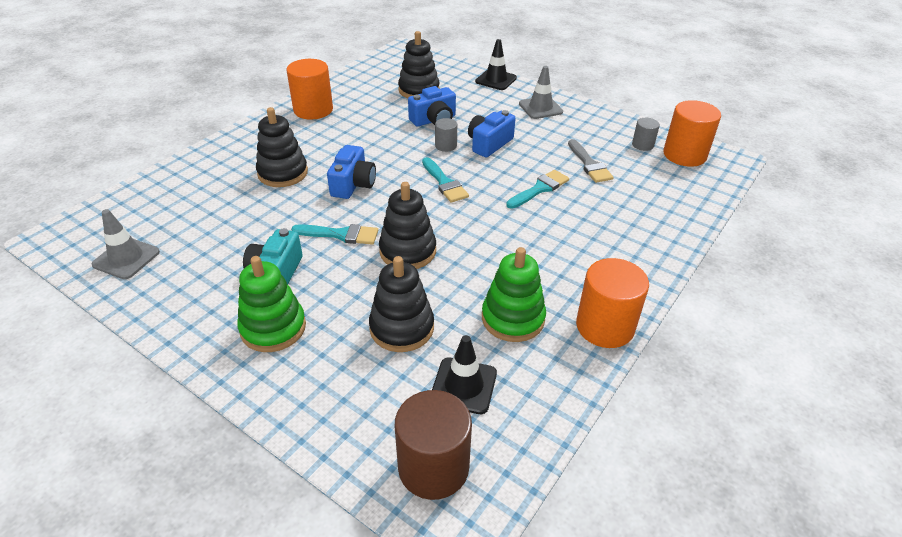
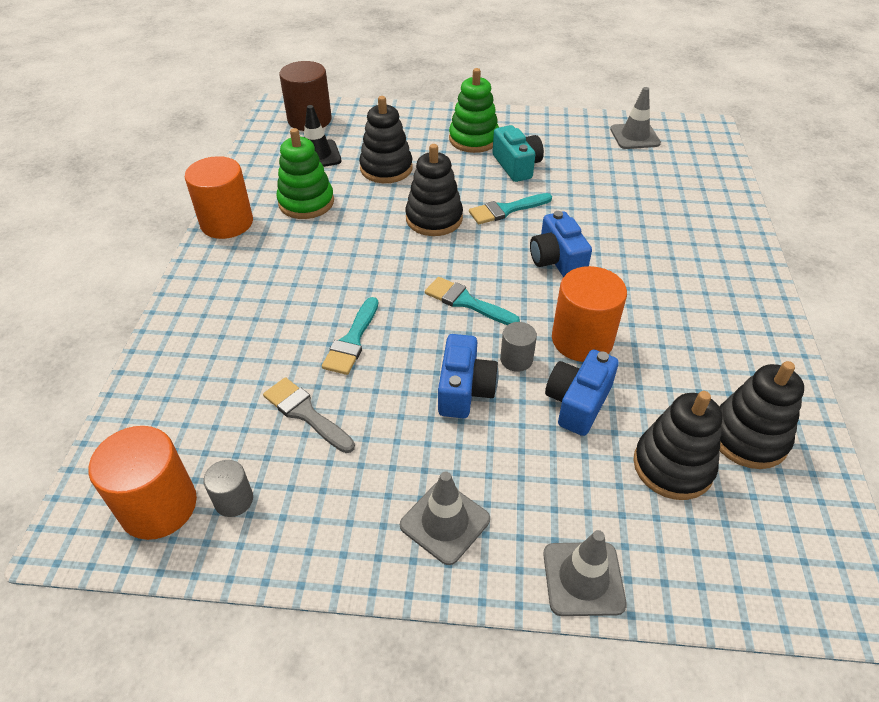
camera: 150 degrees right, 5 degrees up
black stacking toy [256,107,308,187] -> black stacking toy moved to [719,361,804,469]
orange cylinder [286,59,333,120] -> orange cylinder moved to [552,266,627,362]
black traffic cone [475,39,517,90] -> grey traffic cone [543,530,627,616]

